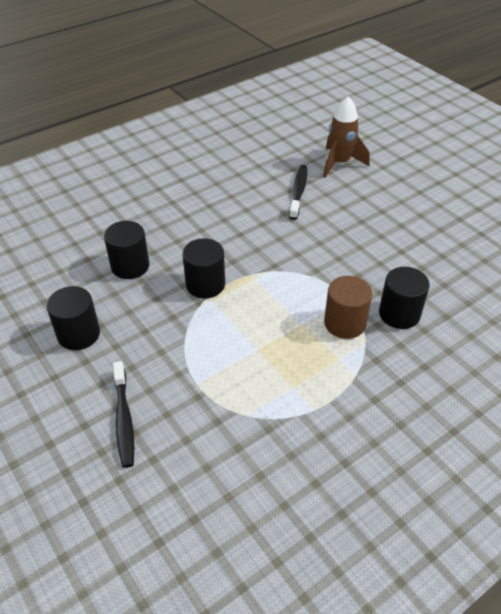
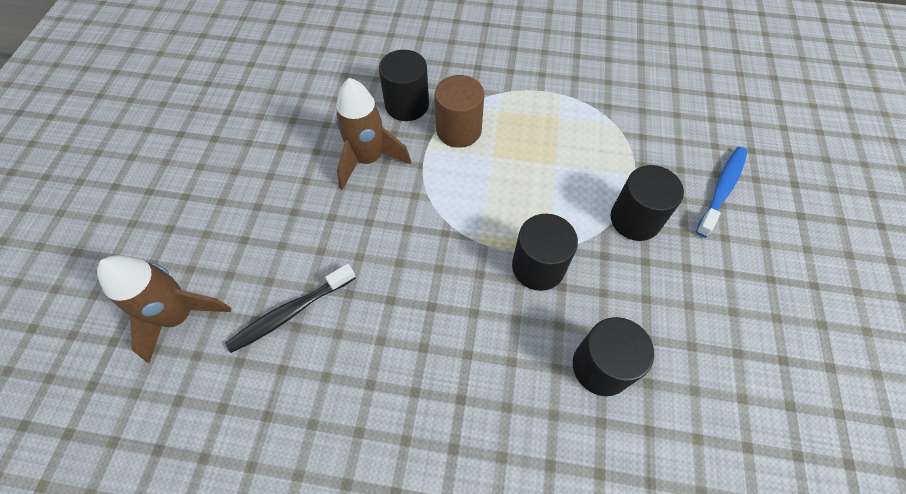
camera: 135 degrees left, 15 degrees up
black cylinder [46,286,100,350] -> black cylinder moved to [611,165,684,241]
black toothbrush [113,361,134,468] -> blue toothbrush [696,147,747,238]
none -> brown rocket [335,78,411,190]

